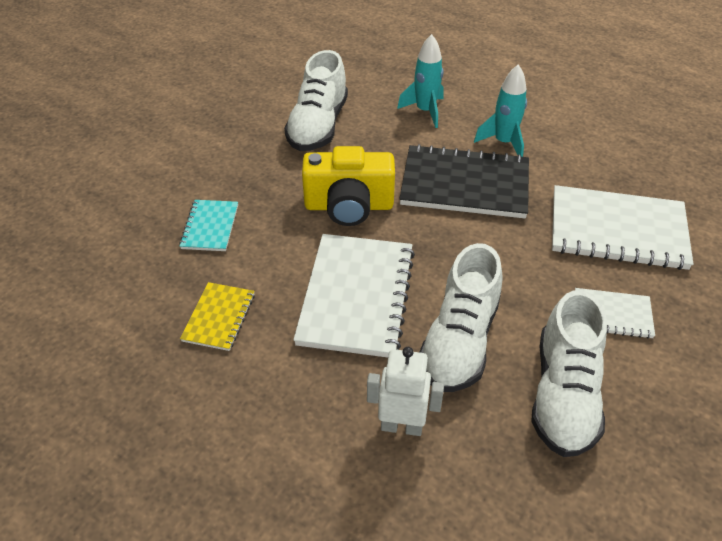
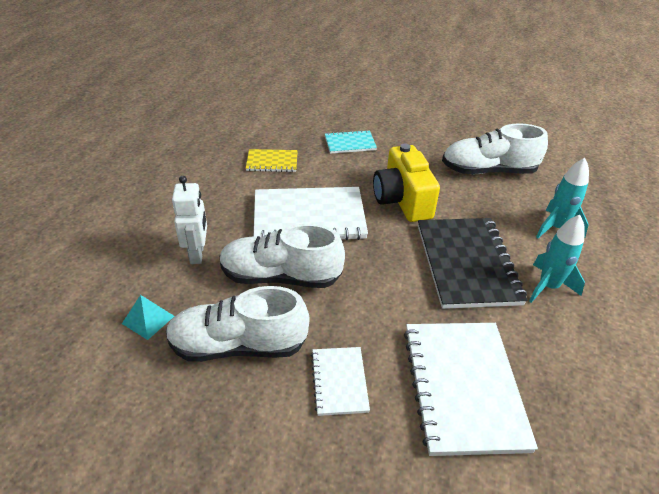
camera: 75 degrees right, 5 degrees down
none -> turquoise pyramid [122,295,174,340]

